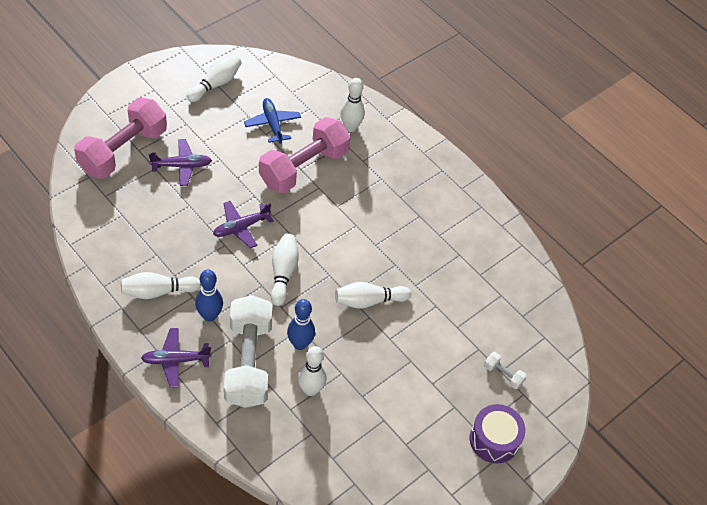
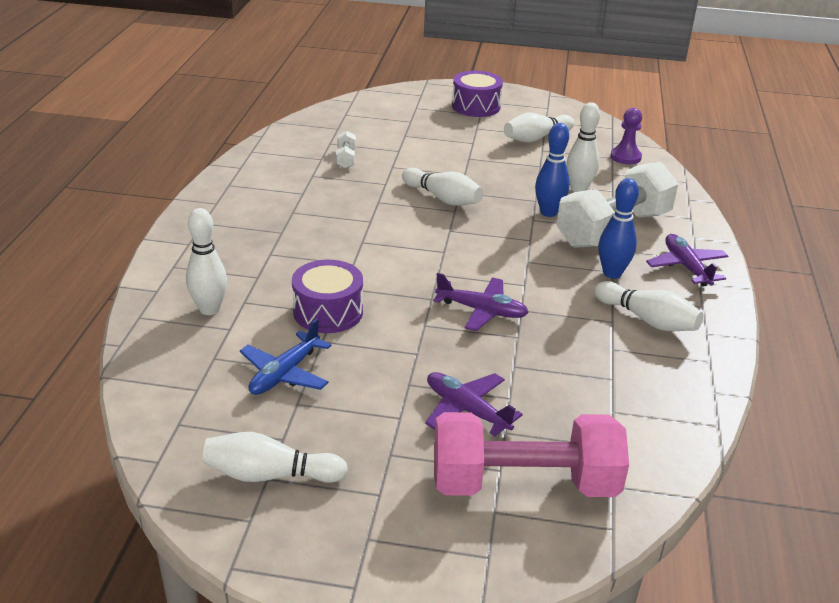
camera: 125 degrees left, 20 degrees down
purple plane [141,328,212,388] -> purple plane turned 150 degrees counterclockwise [646,234,728,286]
pink dumbbell [259,117,351,193] -> purple drum [292,260,363,333]
white bowling pin [271,234,299,306] -> white bowling pin moved to [504,113,574,143]
white dumbbell [484,352,527,389] -> white dumbbell moved to [336,131,356,169]
none -> purple pawn [610,108,642,164]

